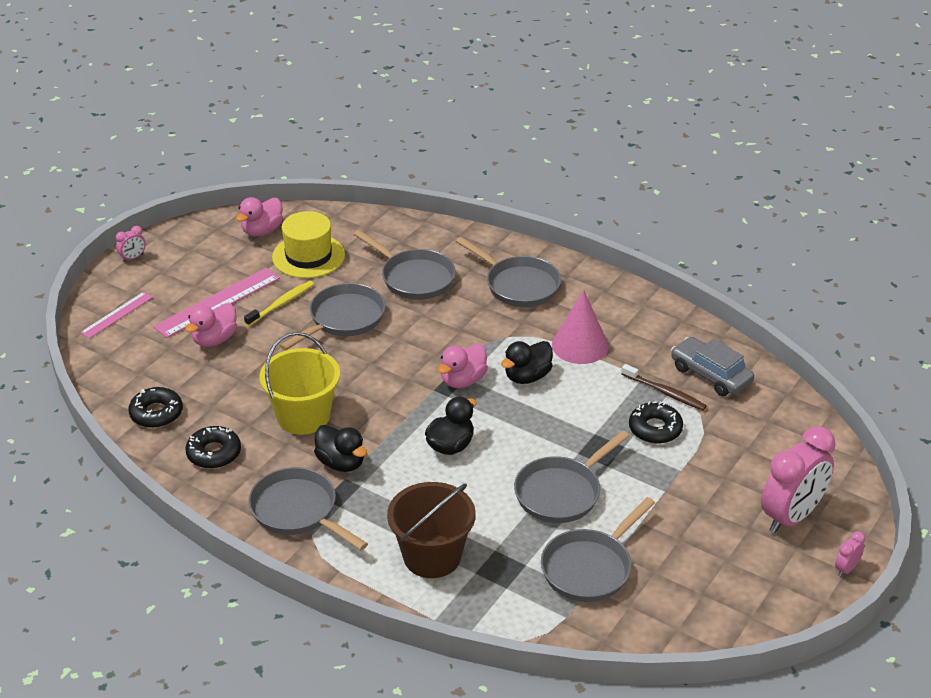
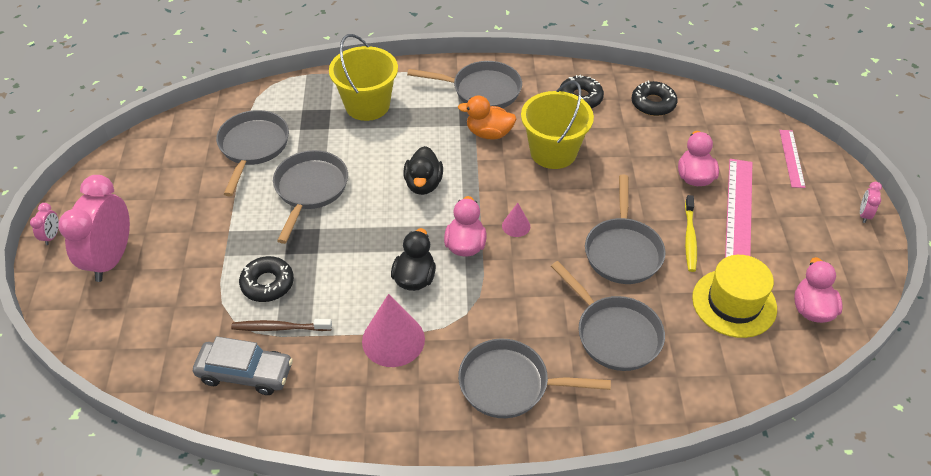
camera: 145 degrees right, 10 degrees up
black duck [314,425,367,472] -> orange duck [458,95,516,140]
grey pan [354,230,456,300] -> grey pan turned 135 degrees counterclockwise [551,261,665,371]
brown bucket [387,482,476,578] -> yellow bucket [329,34,398,121]
none -> pink cone [502,203,530,237]

